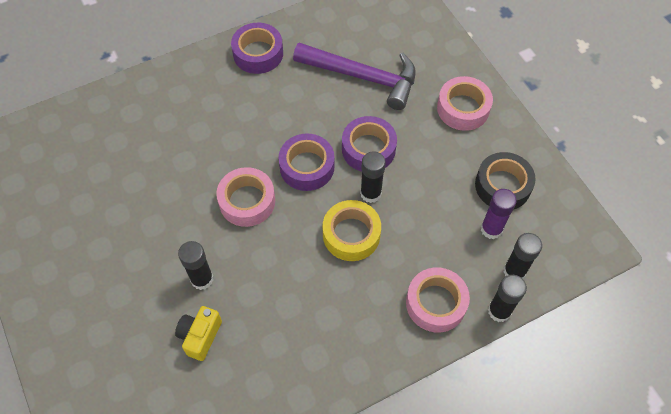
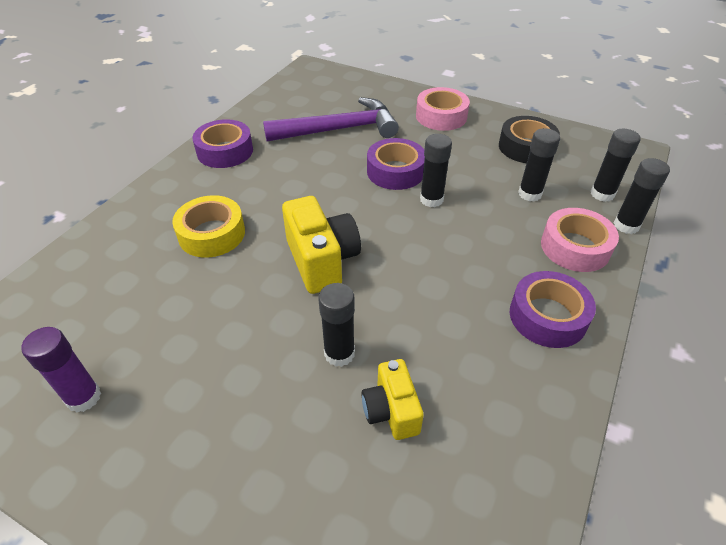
camera: 35 degrees left, 15 degrees down
pink tape [216,167,275,227] -> yellow camera [282,196,361,294]
purple tape [278,133,335,191] -> purple tape moved to [510,271,596,348]
yellow tape [323,200,381,261] -> yellow tape moved to [172,195,245,258]
purple glue stick [481,189,517,239] -> purple glue stick moved to [21,327,101,412]
none -> black glue stick [518,128,560,202]

